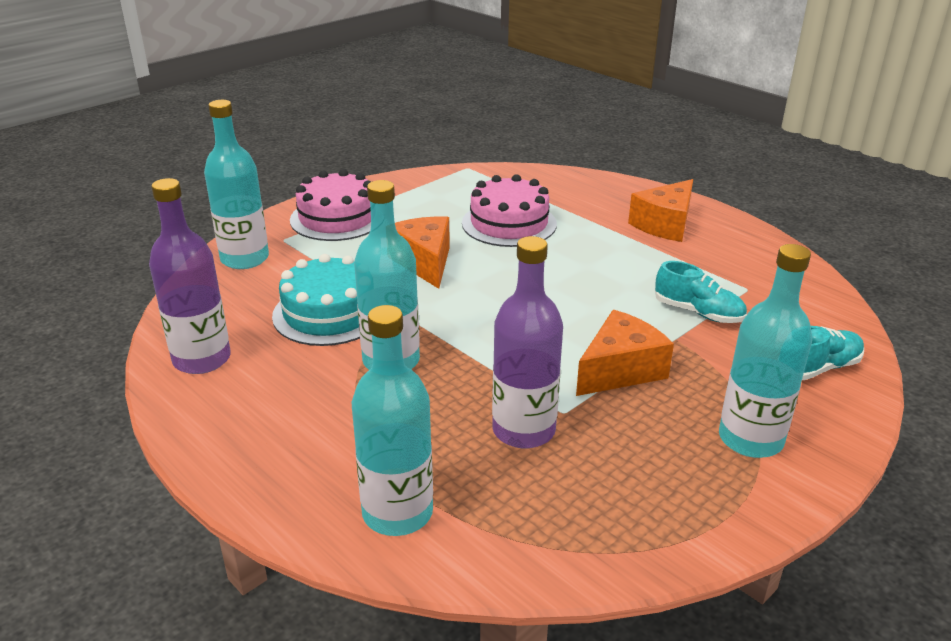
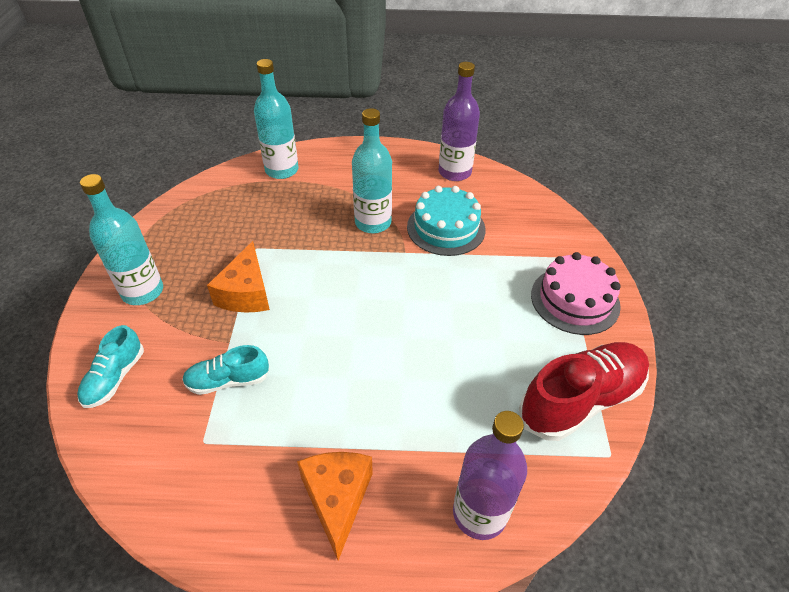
camera: 135 degrees right, 15 degrees up
turquoise bottle [204,100,269,269] -> none
orange cheese [395,217,450,289] -> none
pink cake [462,174,557,247] -> none
purple bottle [492,236,563,448] -> purple bottle moved to [453,411,527,540]
none -> red shoe [519,342,649,441]

